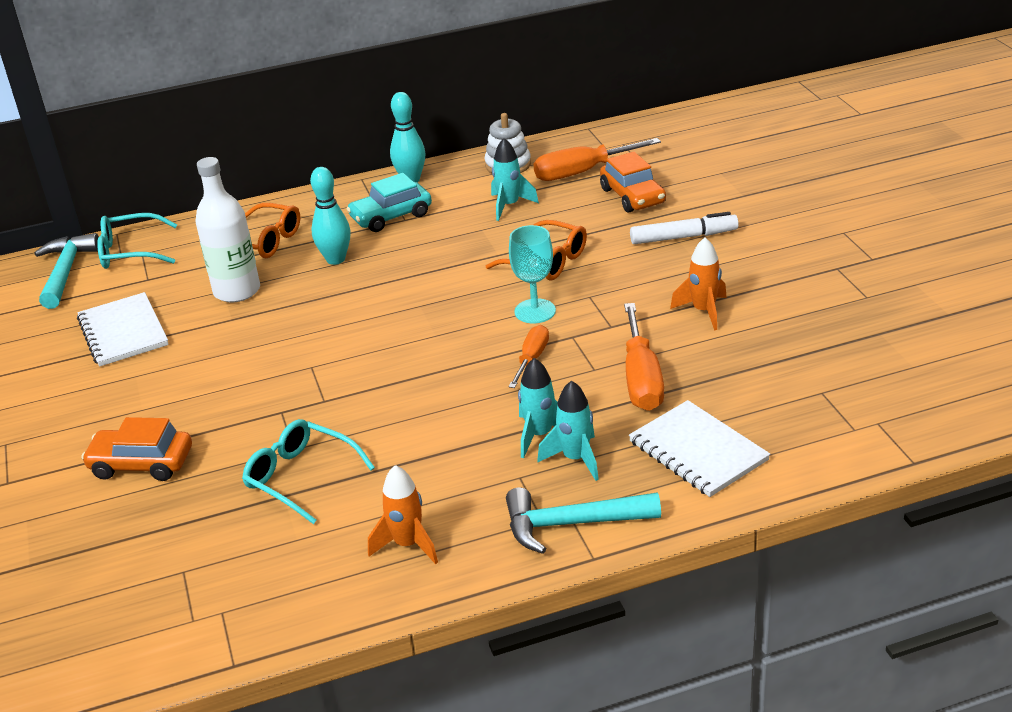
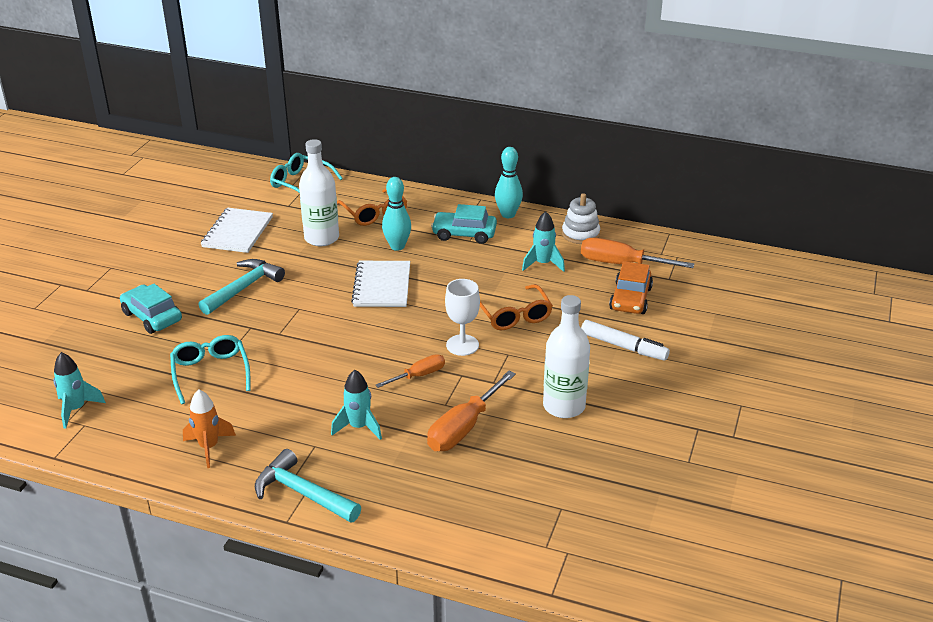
camera: 35 degrees right, 0 degrees up
turquoise hammer [34,233,99,309] -> turquoise hammer moved to [198,259,285,315]
orange car [81,417,192,481] -> turquoise car [120,284,182,334]
turquoise goblet [509,225,556,323] -> white goblet [445,279,480,356]
turquoise rocket [537,380,599,481] -> turquoise rocket moved to [53,352,106,429]
white notebook [629,400,770,497] -> white notebook moved to [351,261,410,307]
orange rocket [670,237,727,330] -> white bottle [543,295,590,418]

